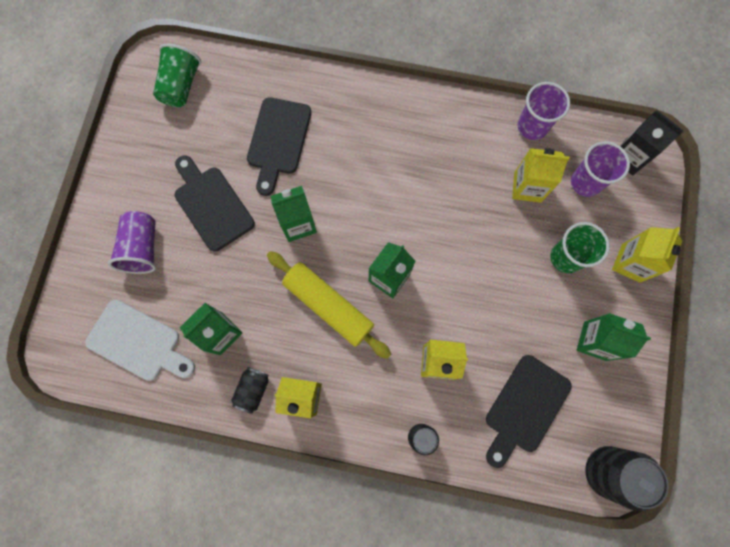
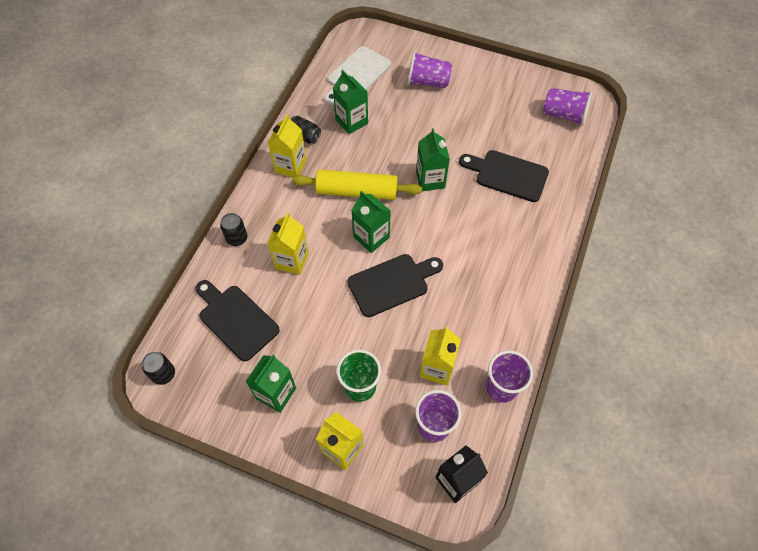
camera: 100 degrees right, 15 degrees down
green cup [153,43,201,107] -> purple cup [543,88,593,126]
black cutting board [175,155,255,252] -> black cutting board moved to [347,254,443,317]
yellow rolling pin [267,251,391,359] -> yellow rolling pin turned 45 degrees clockwise [292,170,422,200]
black can [585,446,669,511] -> black can [142,352,175,385], size x0.55

